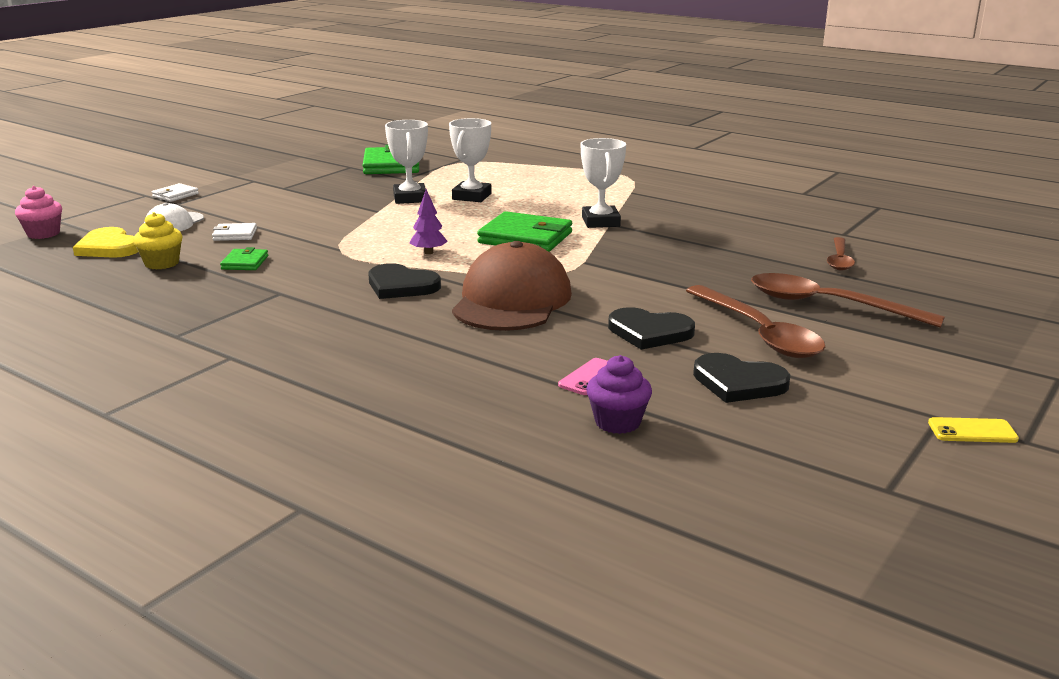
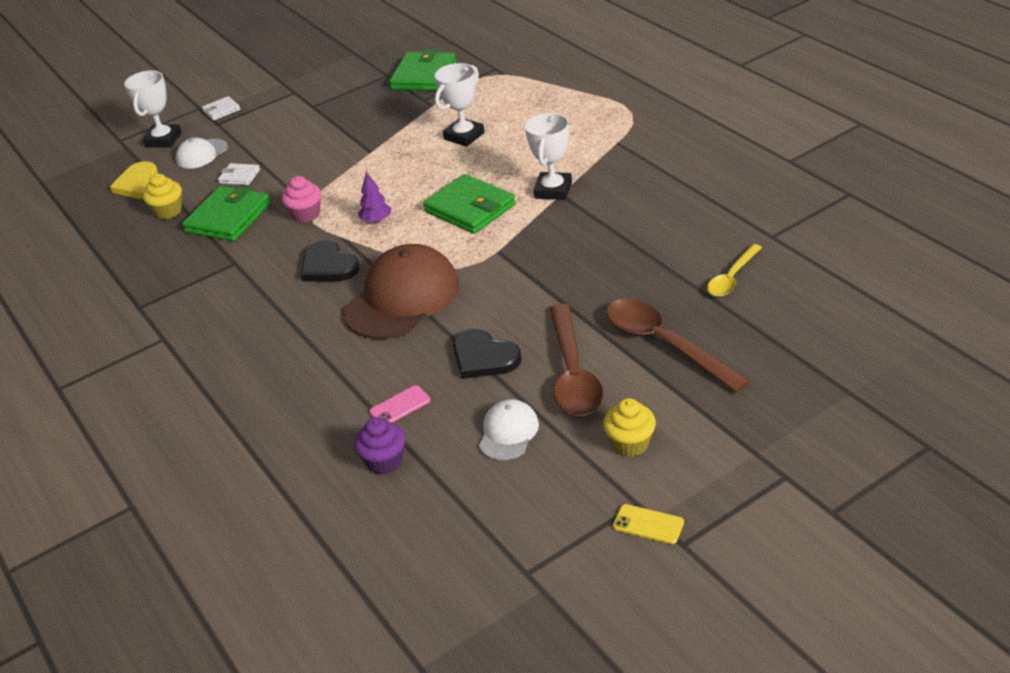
camera: 25 degrees right, 15 degrees up
pink cupcake [15,186,62,239] -> pink cupcake moved to [282,176,321,223]
green wallet [220,247,268,270] -> green wallet [182,186,270,241], size x1.98
white trophy [385,120,428,204] -> white trophy moved to [124,70,182,147]
black heart [693,353,790,403] -> white cap [479,399,539,460]
brown spoon [827,237,855,271] -> yellow spoon [707,244,762,297]
none -> yellow cupcake [603,398,656,457]

